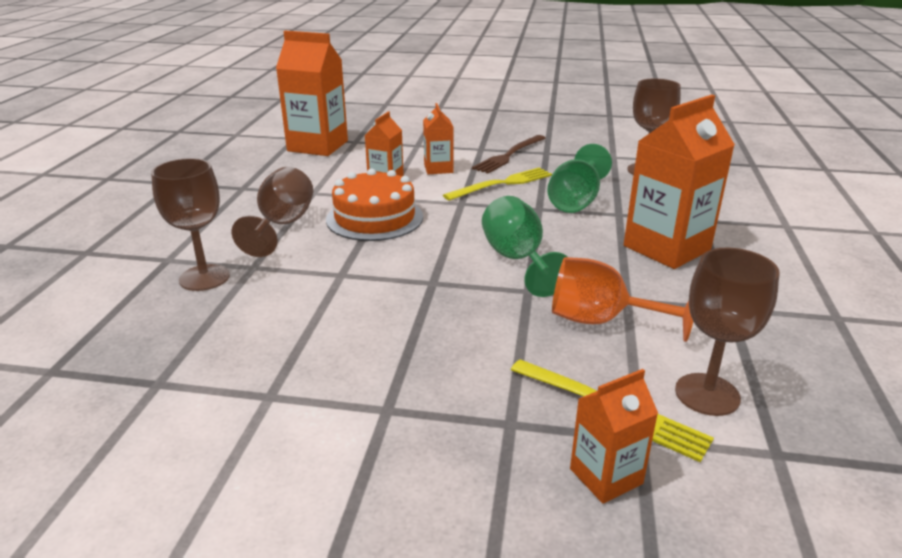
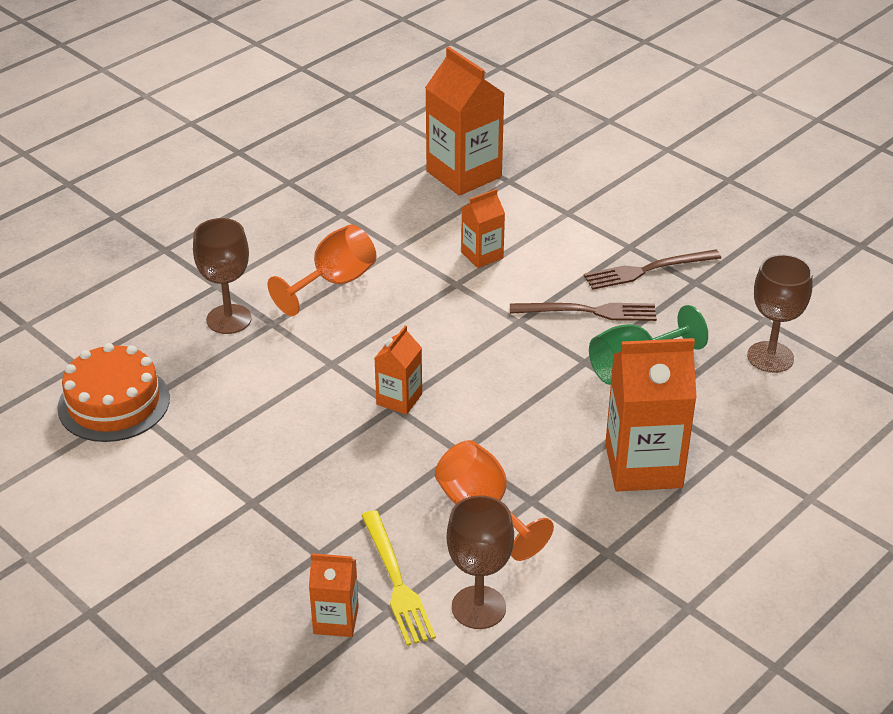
camera: 35 degrees right, 10 degrees up
brown goblet [232,167,313,257] -> orange goblet [268,224,377,316]
orange cake [326,169,423,241] -> orange cake moved to [57,343,170,442]
orange carton [423,103,454,174] -> orange carton moved to [374,325,422,415]
yellow fork [443,167,552,201] -> brown fork [510,303,657,321]
green goblet [482,196,567,297] -> none

